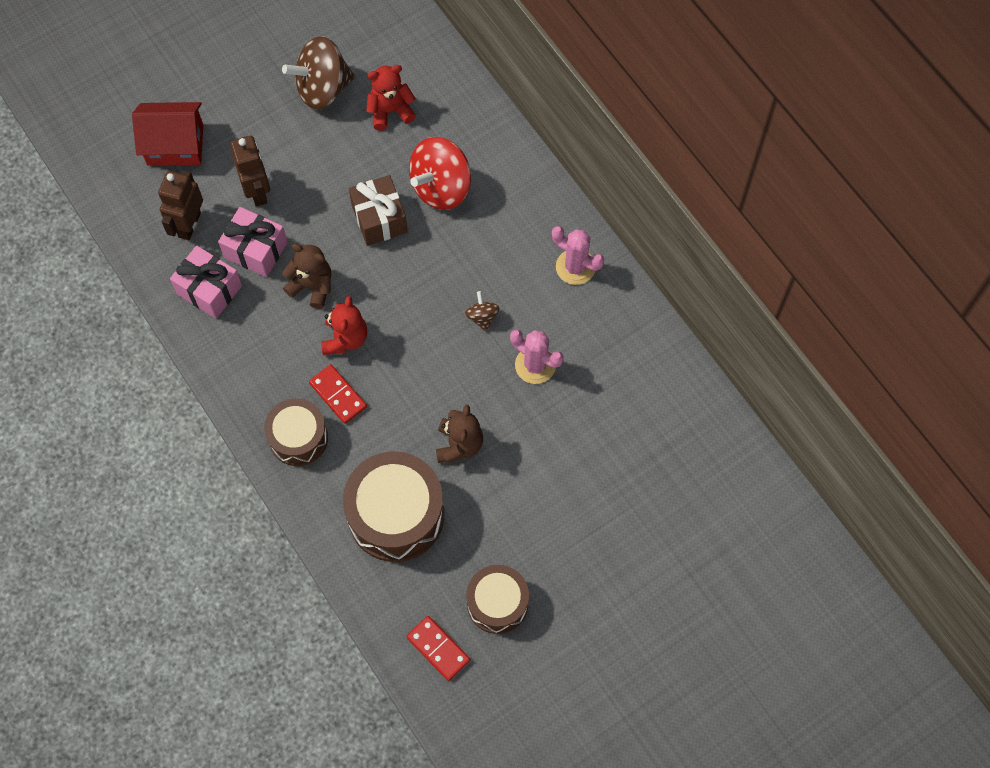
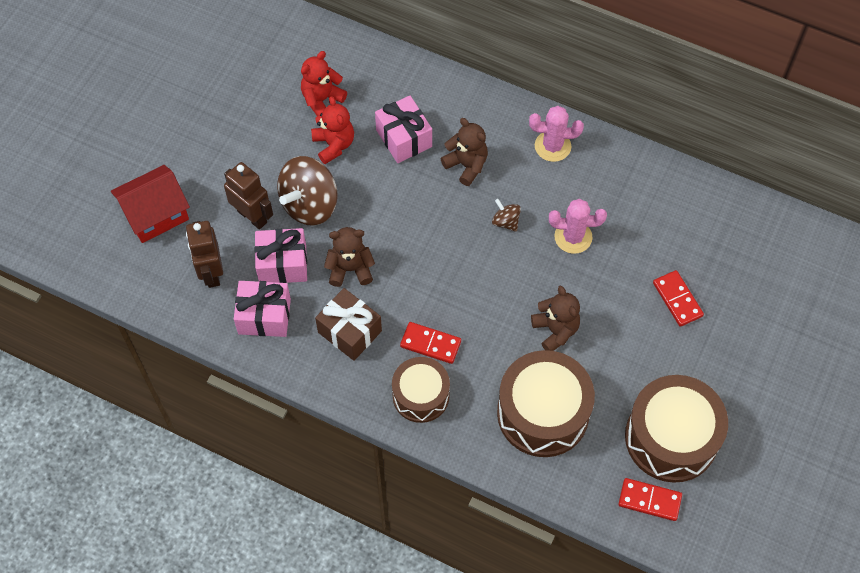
camera: 30 degrees left, 5 degrees down
brown spinning top [282,36,355,110] -> brown spinning top moved to [277,156,338,226]
red teddy bear [321,296,367,355] -> red teddy bear moved to [311,96,354,164]
brown gift [349,175,408,246] -> brown gift moved to [315,288,382,361]
red spinning top [409,137,471,210] -> pink gift [375,96,432,163]
brown drum [466,565,529,634] -> brown drum [625,375,728,483], size x1.60
none -> brown teddy bear [441,118,488,186]
none -> red domino [653,270,704,327]

